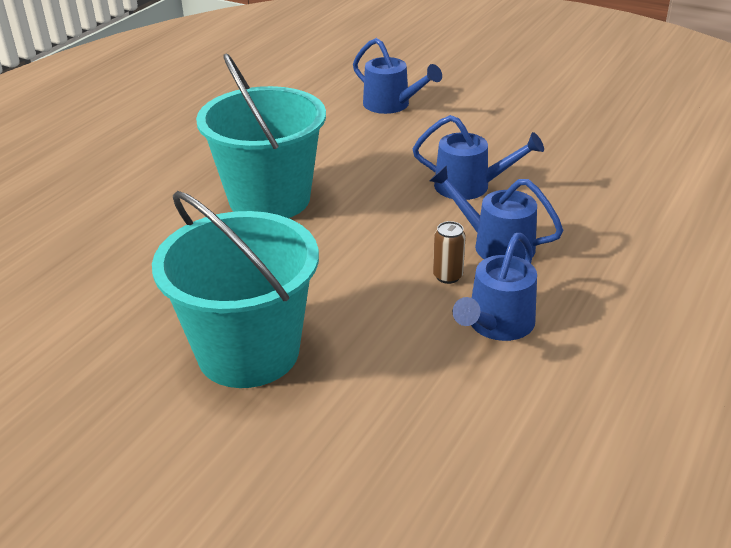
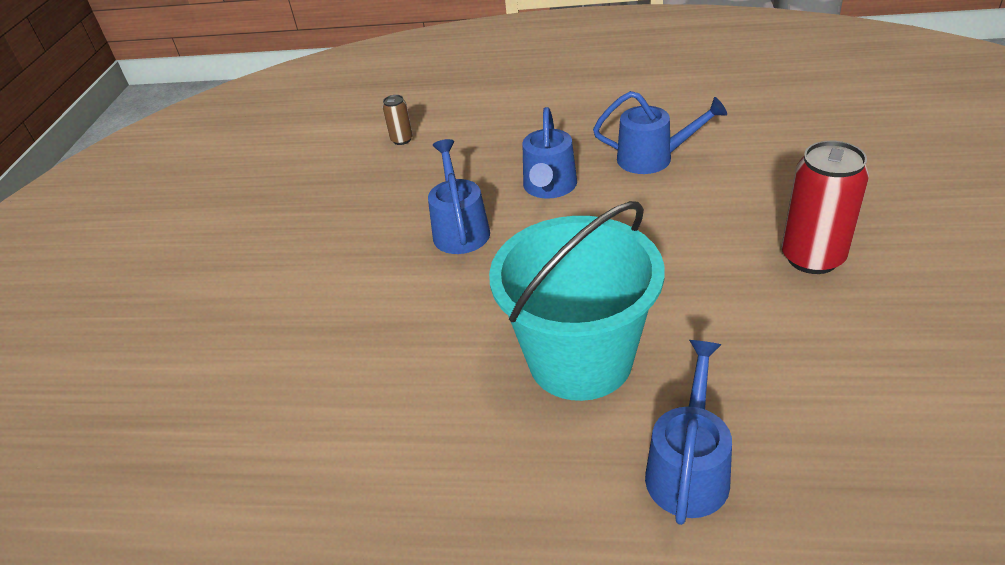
camera: 110 degrees left, 5 degrees up
turquoise bucket [152,191,319,388] -> red can [781,141,869,274]
blue watering can [353,38,442,114] -> blue watering can moved to [645,340,732,525]
brown can [433,221,466,284] -> brown can moved to [382,95,413,145]

